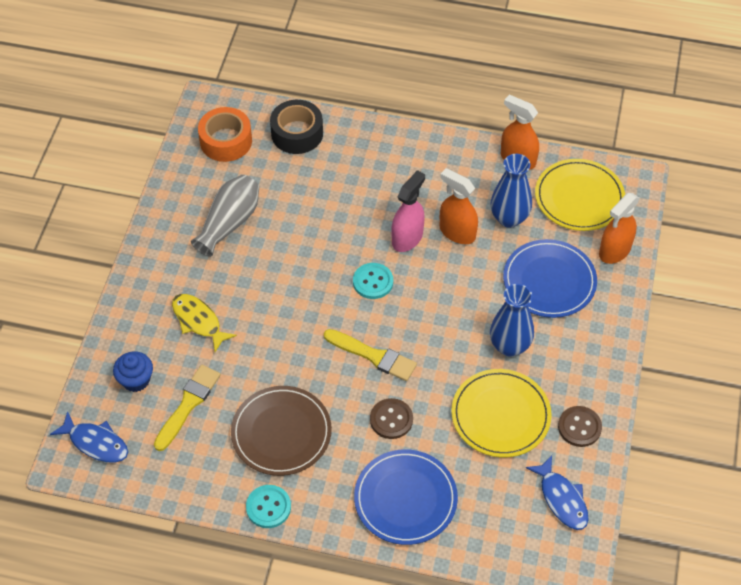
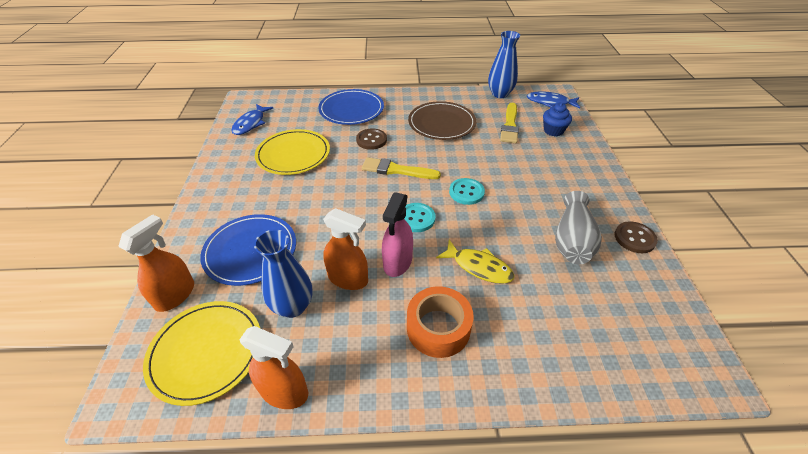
camera: 165 degrees right, 10 degrees down
yellow fish [172,294,237,352] -> yellow fish moved to [436,240,514,284]
orange tape [198,107,252,162] -> orange tape moved to [407,286,474,358]
turquoise button [246,485,291,528] -> turquoise button moved to [449,178,485,205]
black tape [270,100,323,154] -> none
blue vase [490,284,534,357] -> blue vase moved to [488,31,520,98]
blue fish [526,455,589,530] -> blue fish turned 120 degrees counterclockwise [231,104,273,135]
brown button [558,406,602,447] -> brown button moved to [615,221,658,253]

